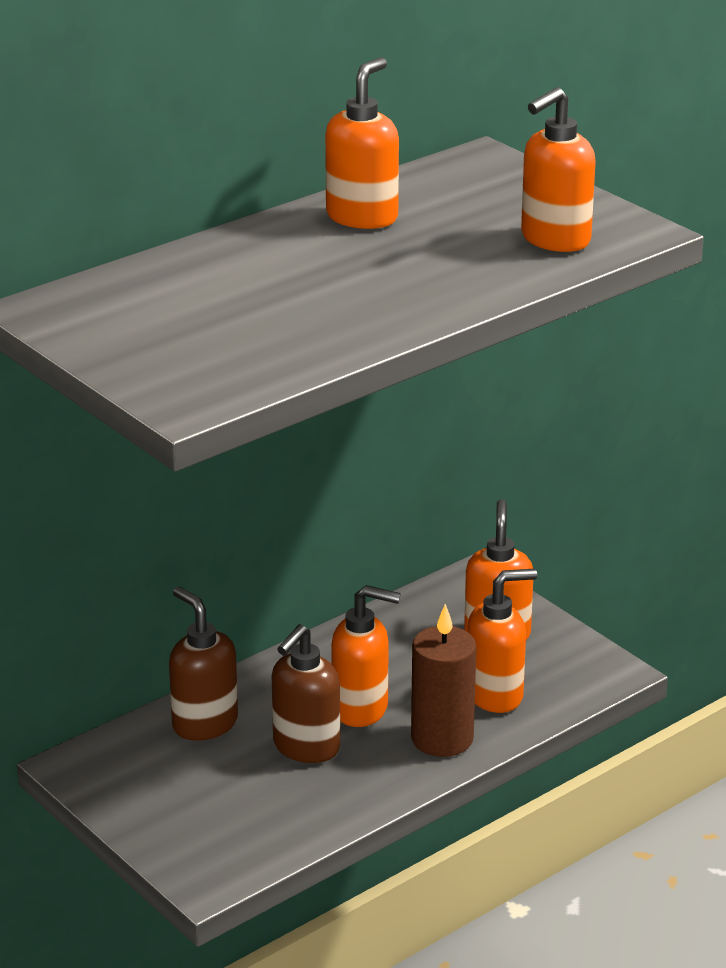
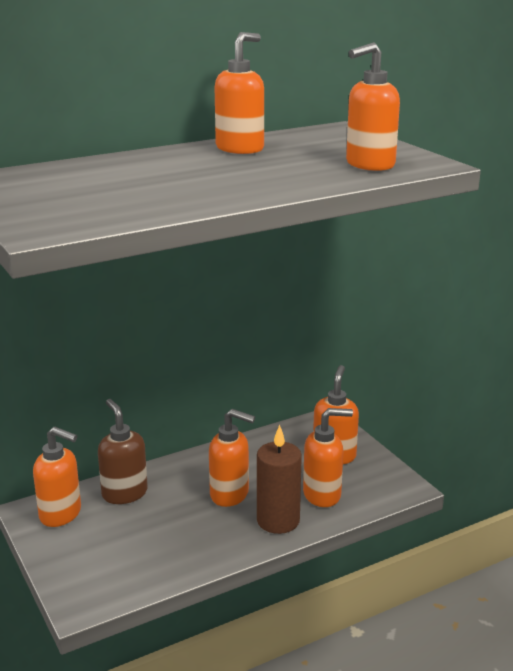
camera: 10 degrees right, 5 degrees down
brown soap dispenser [272,624,340,763] -> none
none -> orange soap dispenser [33,427,81,527]

